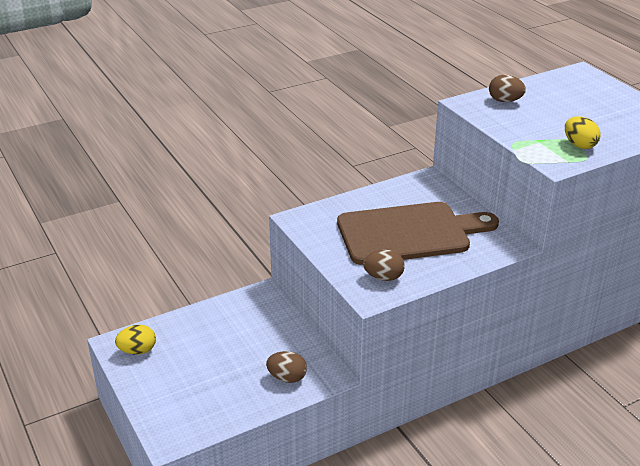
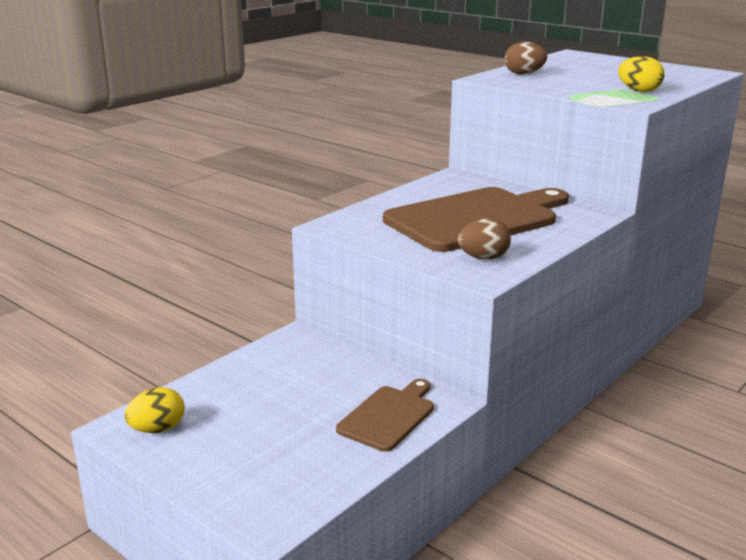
camera: 20 degrees left, 10 degrees down
brown egg [266,351,307,383] -> brown cutting board [336,379,434,452]

